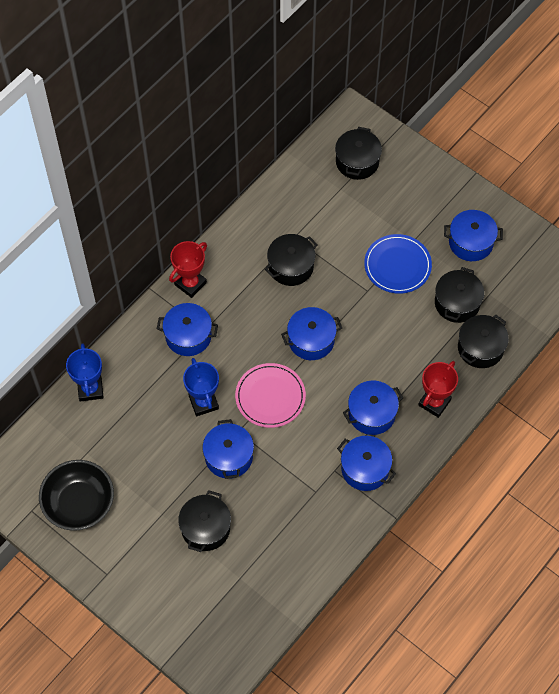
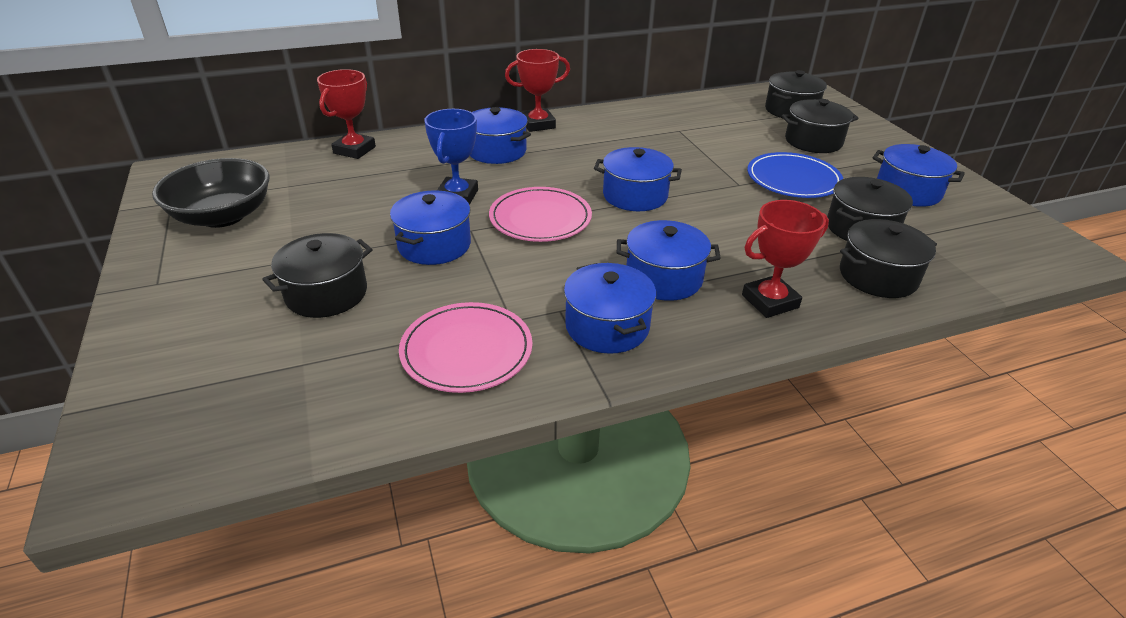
camera: 30 degrees right, 25 degrees down
blue trophy [66,343,104,402] -> red trophy [317,69,376,159]
black pot [265,234,318,286] -> black pot moved to [782,99,859,153]
none -> pink plate [399,302,532,393]

